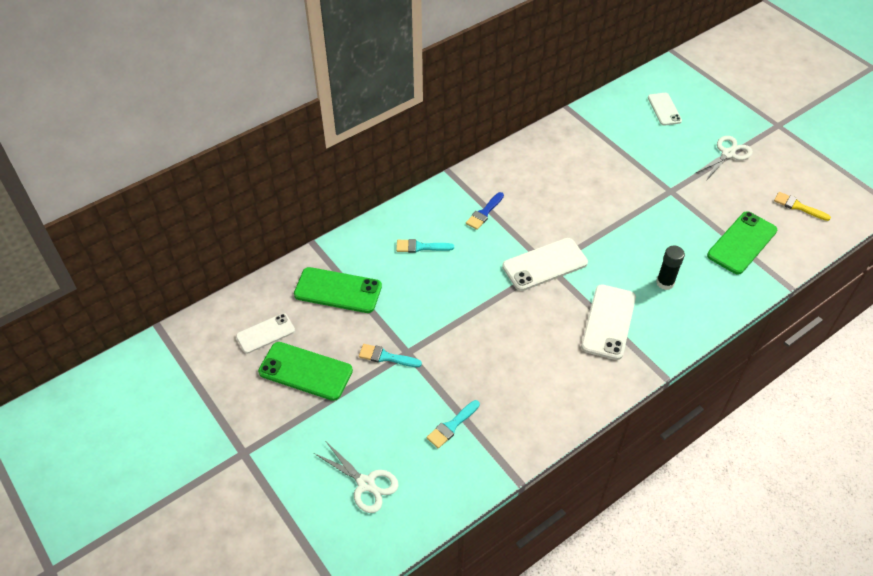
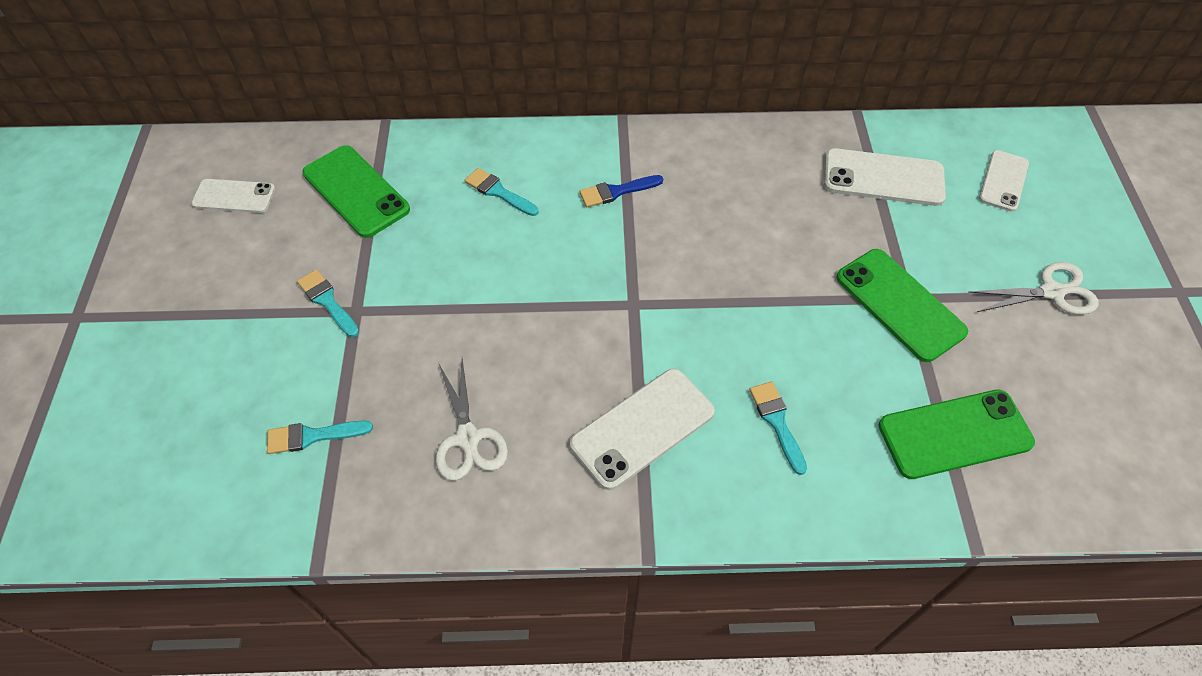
camera: 35 degrees right, 5 degrees up
green phone [258,342,353,401] -> green phone moved to [836,249,968,362]
white scissors [314,442,399,513] -> white scissors moved to [436,358,508,481]
white phone [502,238,588,291] -> white phone moved to [824,148,946,206]
black glue stick [656,246,685,290] -> turquoise brush [749,382,807,475]
yellow brush [774,192,831,221] -> none

